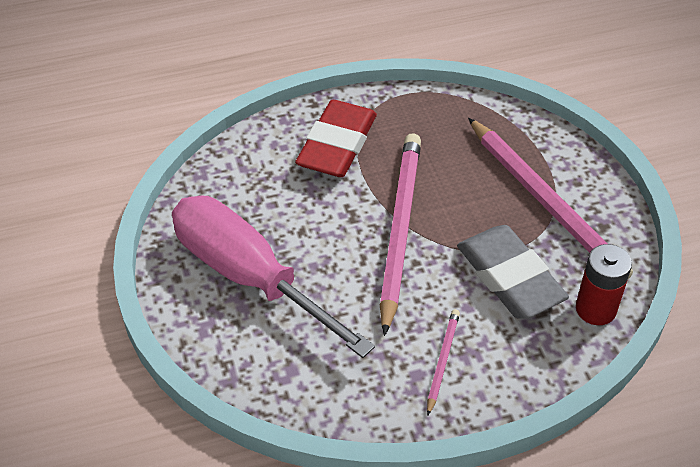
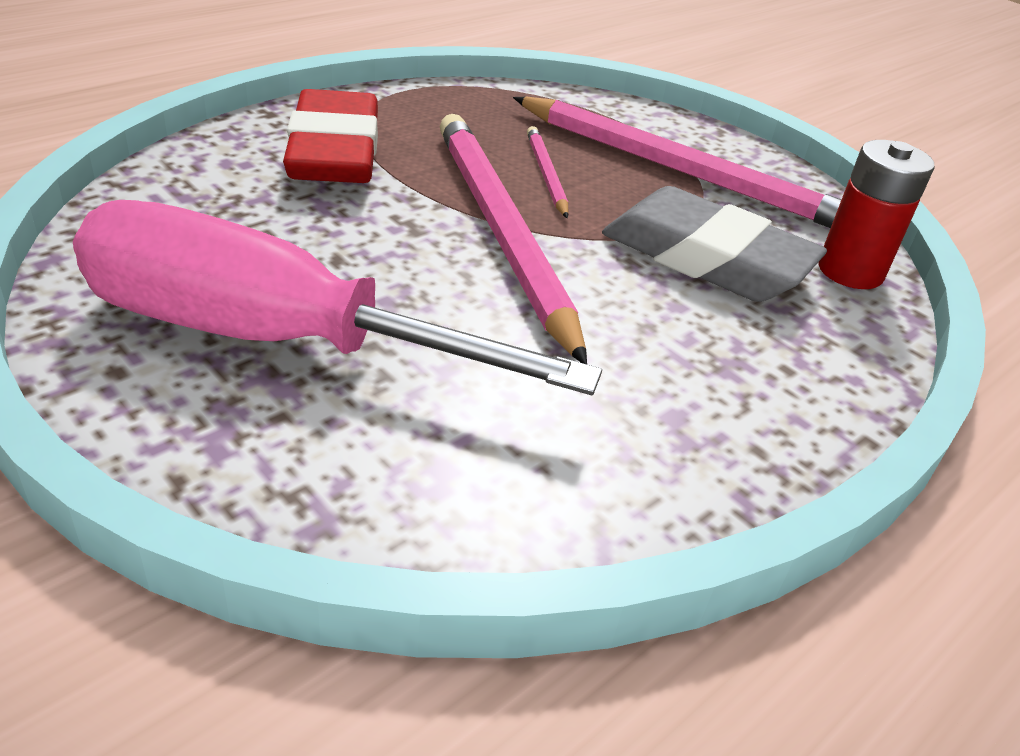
camera: 30 degrees left, 10 degrees down
pink pencil [427,309,460,416] -> pink pencil moved to [527,126,568,218]

